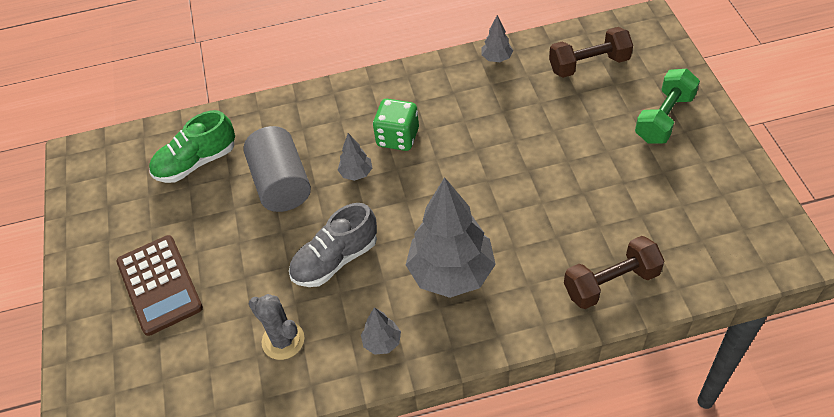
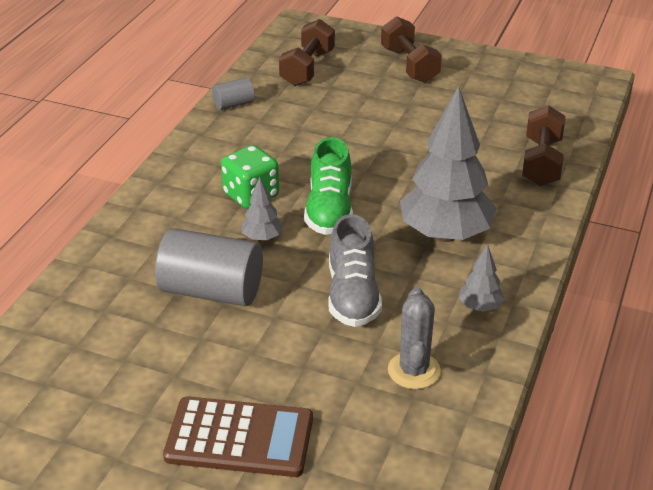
camera: 60 degrees left, 15 degrees down
green shoe [149,110,235,183] -> green shoe moved to [304,137,353,235]
grey cactus [249,294,304,360] -> grey cactus turned 75 degrees counterclockwise [388,287,441,389]
grey tree [482,15,513,62] -> grey cylinder [212,77,255,110]
green dumbbell [635,69,700,144] -> brown dumbbell [381,16,442,83]

